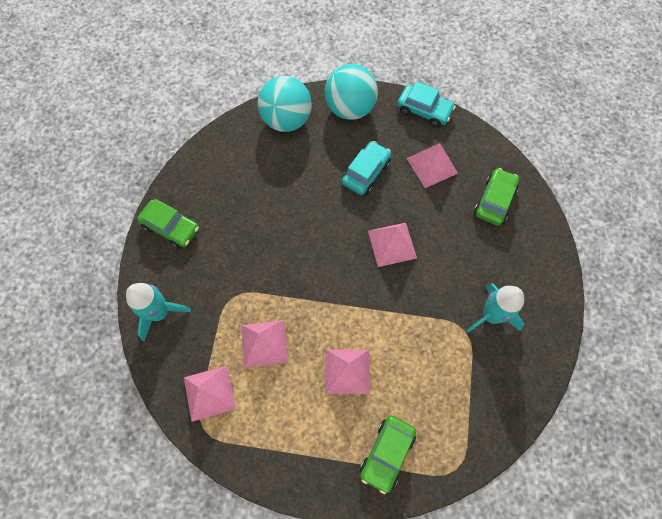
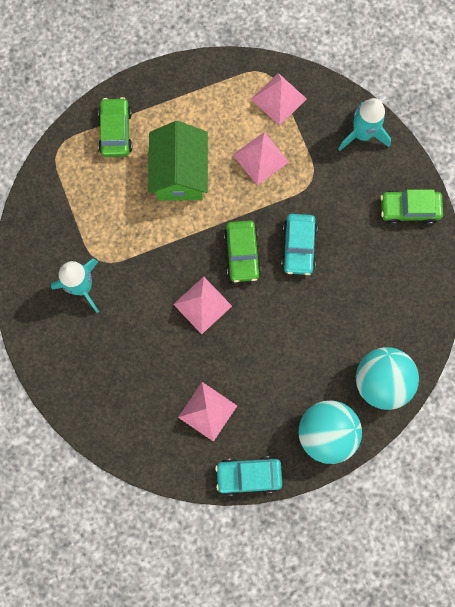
camera: 150 degrees right, 10 degrees up
pink pyramid [325,349,370,394] -> green house [148,121,208,200]
turquoise car [342,141,391,195] -> turquoise car moved to [281,214,318,275]
green car [474,168,519,226] -> green car moved to [224,221,261,283]

